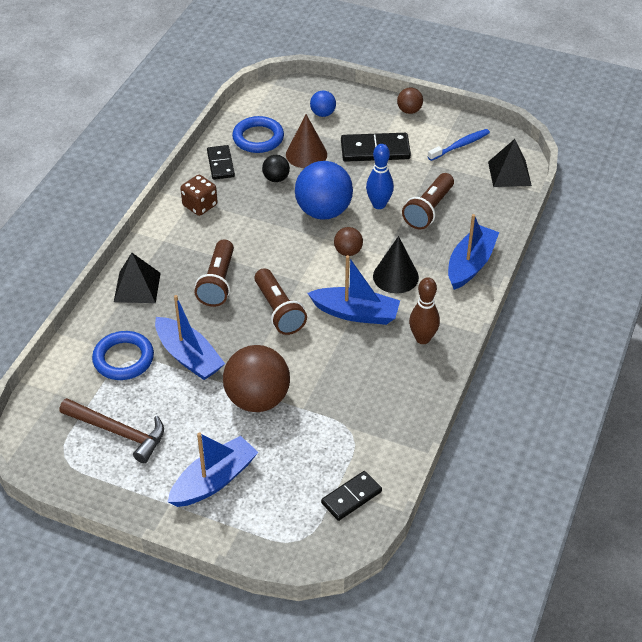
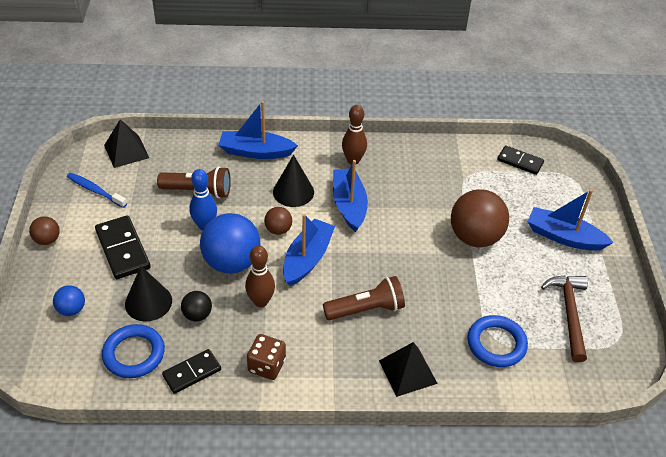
camera: 115 degrees left, 0 degrees up
blue boat [155,295,225,380] -> blue boat moved to [283,214,335,286]
brown flashlight [254,268,307,335] -> none
brown cone [286,114,327,168] -> black cone [125,266,172,322]
none -> brown bowling pin [245,246,275,307]

